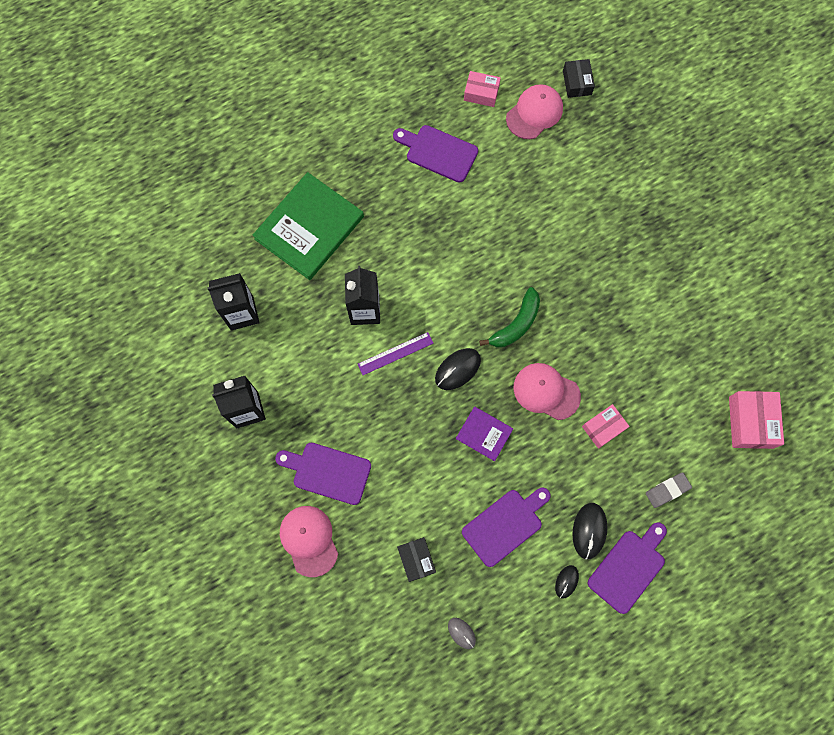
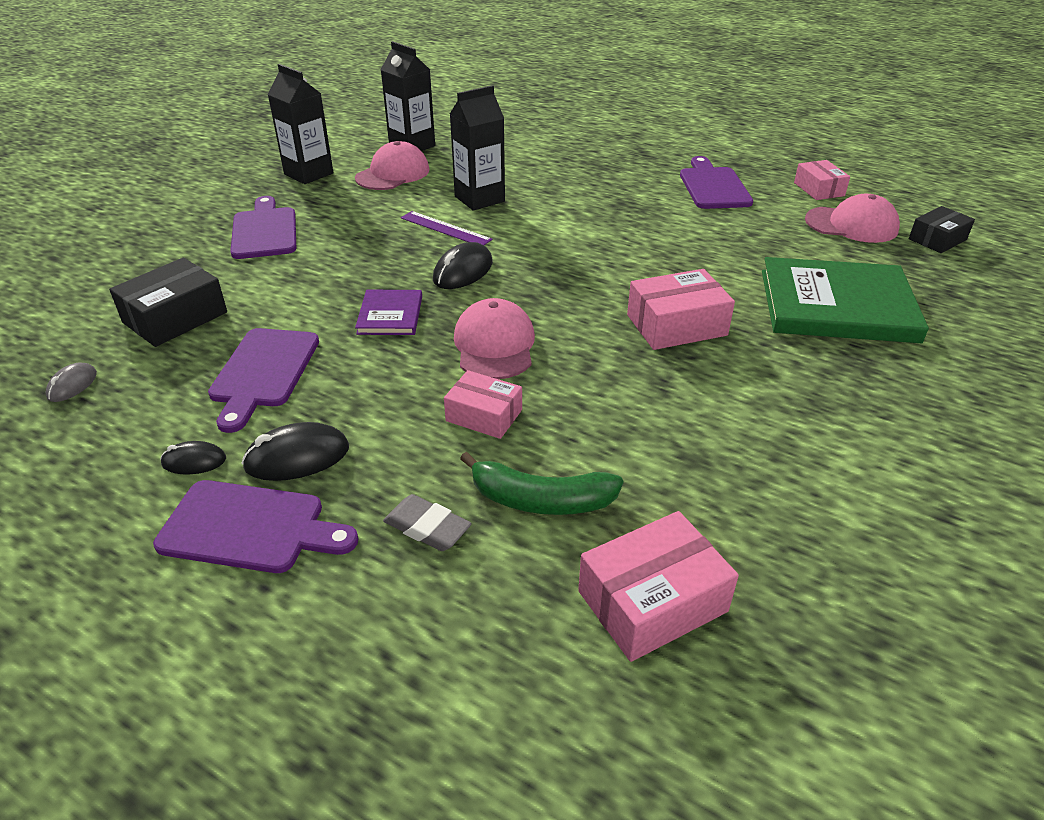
camera: 60 degrees right, 35 degrees down
green book [252,172,364,280] -> green book moved to [762,257,929,343]
pink cap [280,506,338,577] -> pink cap moved to [355,141,429,190]
black box [397,537,436,582] -> black box [109,258,227,347], size x1.51
black mouse [435,348,481,390] -> black mouse turned 75 degrees counterclockwise [433,242,493,289]
purple cutting board [462,488,551,567] -> purple cutting board turned 75 degrees clockwise [208,328,319,433]
green banana [479,287,540,348] -> green banana moved to [460,452,623,515]
none -> pink box [627,269,735,350]

